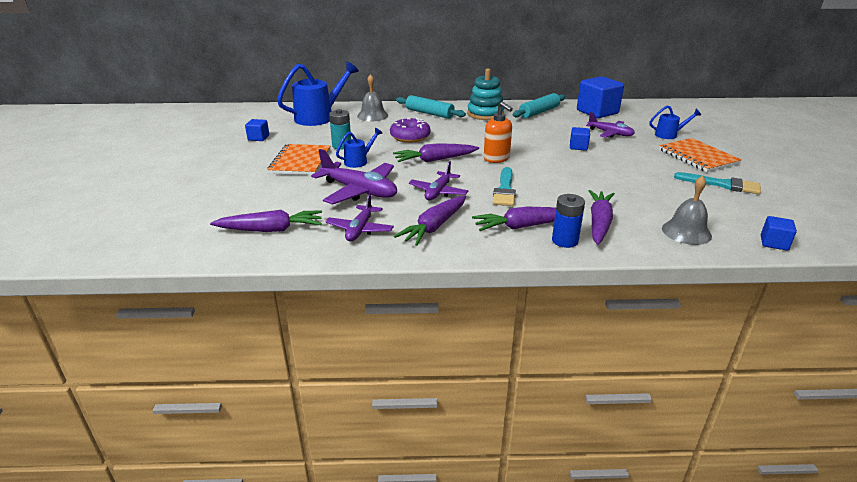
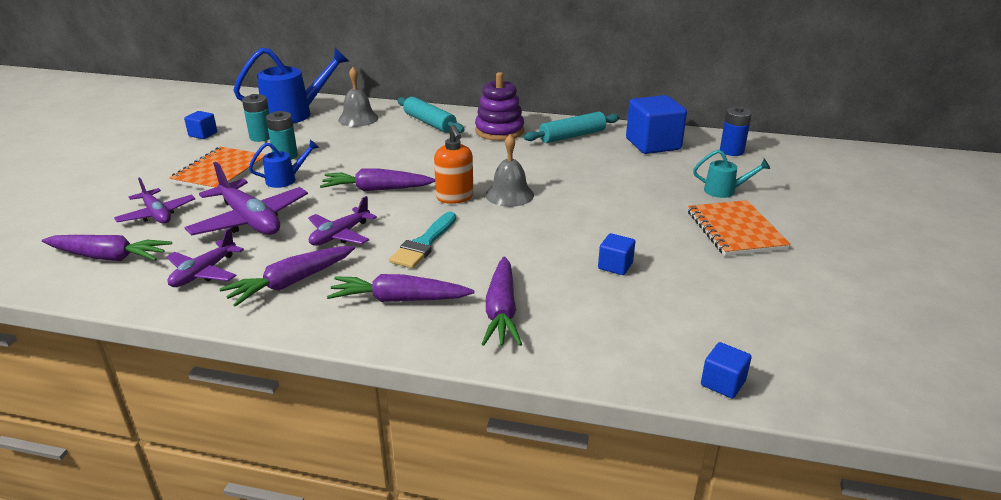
camera: 15 degrees right, 0 degrees up
purple donut [390,118,431,143] -> none
turquoise stacking toy [467,68,504,120] -> purple stacking toy [475,72,524,141]
blue battery [552,194,585,248] -> blue battery moved to [720,106,752,156]
blue cube [570,127,590,151] -> blue cube moved to [598,233,635,275]
purple plane [586,112,635,138] -> purple plane moved to [114,178,195,224]
purple carrot [589,190,615,245] -> purple carrot turned 150 degrees clockwise [482,257,522,346]
blue watering can [649,106,701,139] -> turquoise watering can [693,150,770,198]
grey bell [662,176,712,245] -> grey bell moved to [485,134,534,207]
turquoise brush [674,172,761,194] -> none
none -> turquoise battery [242,94,270,142]

